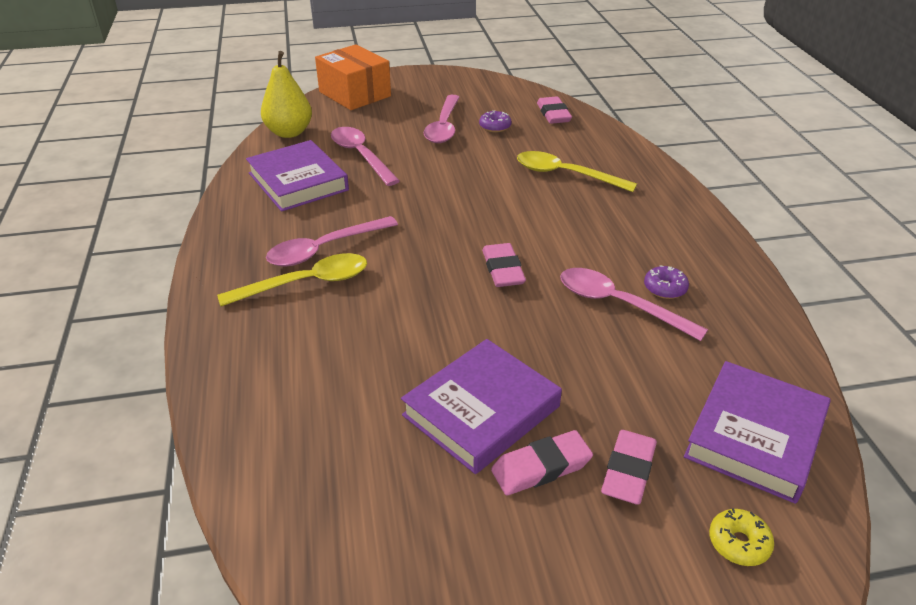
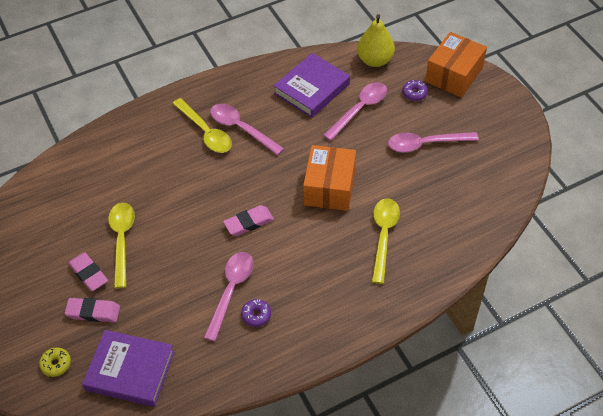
camera: 75 degrees right, 15 degrees up
purple book [401,339,562,474] -> yellow spoon [108,203,135,288]
purple donut [479,110,512,132] -> purple donut moved to [402,80,428,101]
pink eraser [537,96,572,124] -> none
none -> orange box [303,145,356,211]

